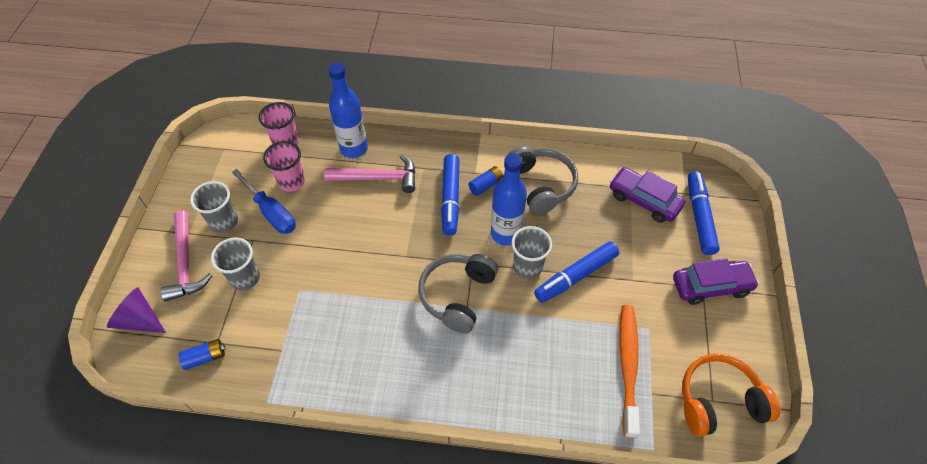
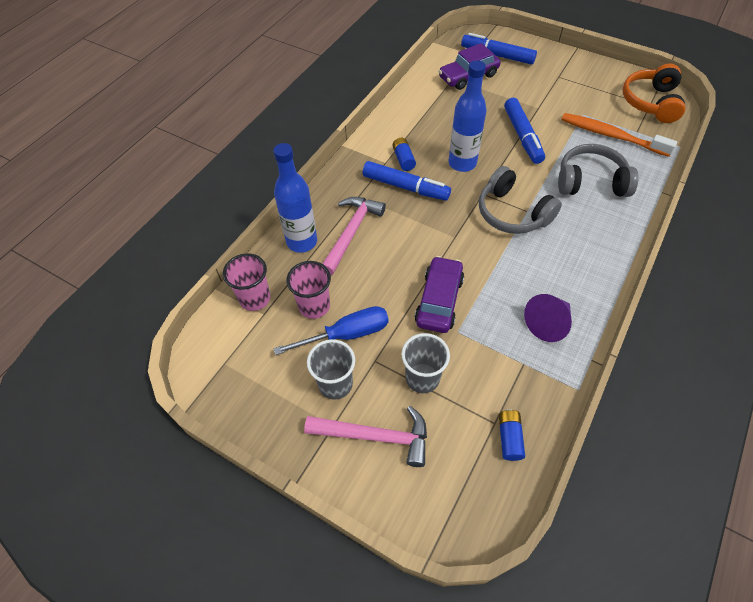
camera: 65 degrees left, 0 degrees up
purple cone [107,287,166,333] -> purple cone moved to [524,294,572,342]
grey headphones [509,146,578,215] -> grey headphones moved to [558,144,638,197]
grey cup [511,226,552,279] -> none
purple car [673,258,759,305] -> purple car moved to [415,256,464,333]

